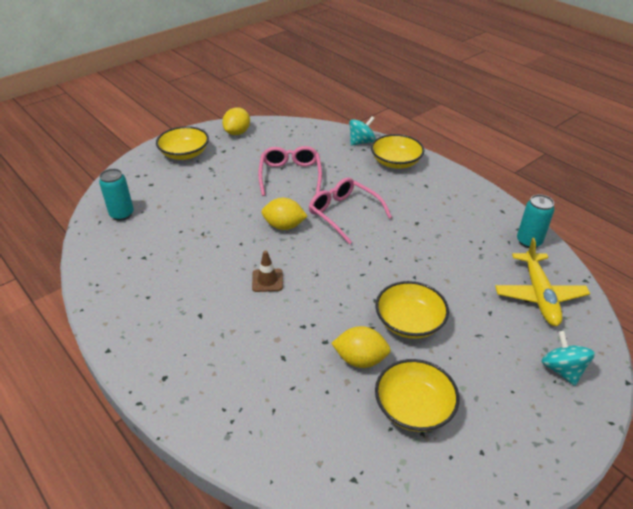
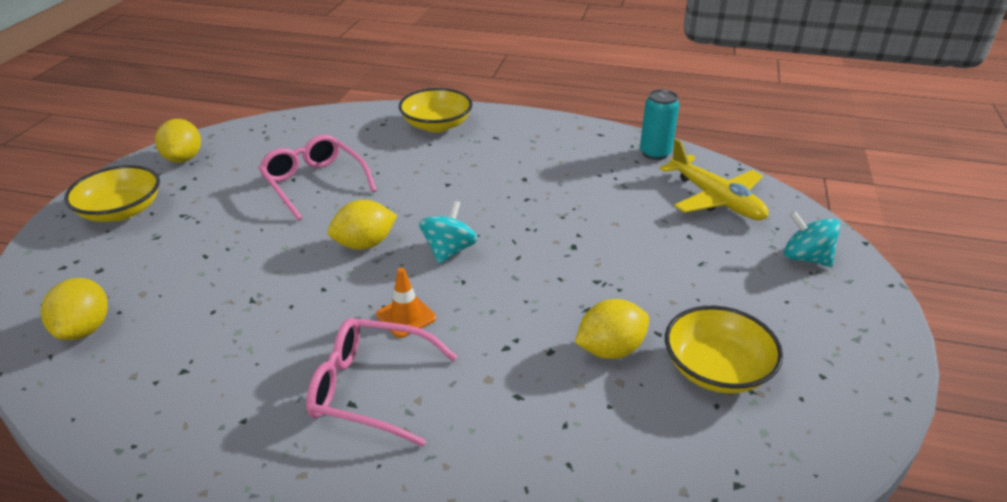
camera: 35 degrees left, 5 degrees down
turquoise can [99,169,134,221] -> yellow lemon [41,278,108,340]
brown traffic cone [252,250,283,292] -> orange traffic cone [376,268,436,338]
pink glasses [309,178,392,244] -> pink glasses moved to [306,318,458,446]
turquoise spinning top [349,116,376,146] -> turquoise spinning top moved to [419,201,478,264]
yellow bowl [375,281,449,339] -> none

